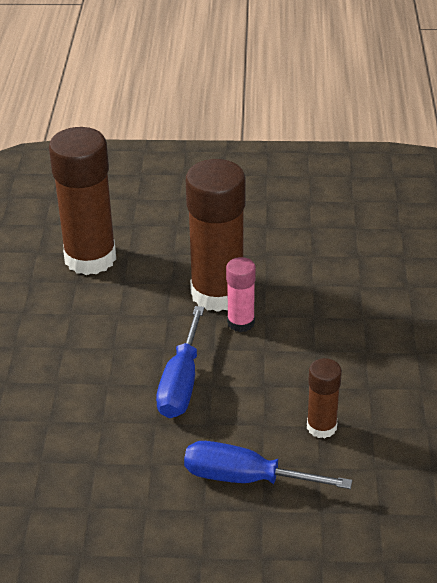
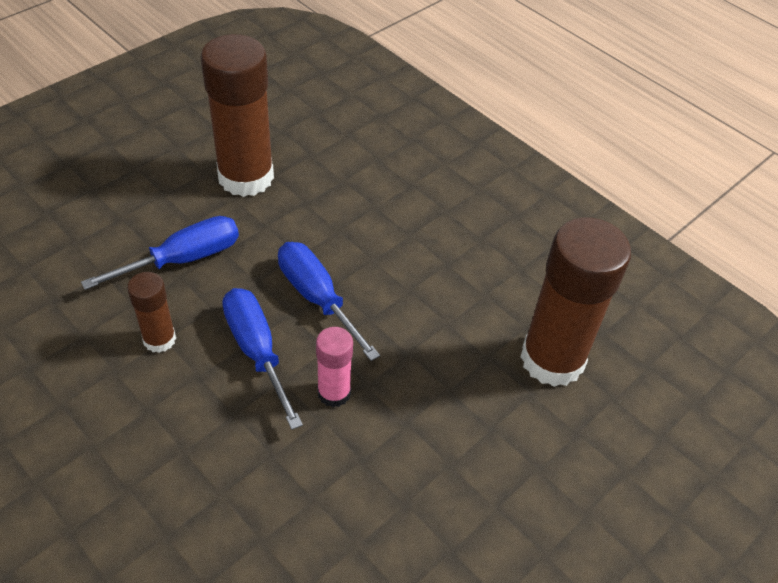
camera: 130 degrees right, 10 degrees up
brown glue stick [186,159,245,312] -> brown glue stick moved to [200,34,274,197]
none -> blue screwdriver [222,288,303,430]

